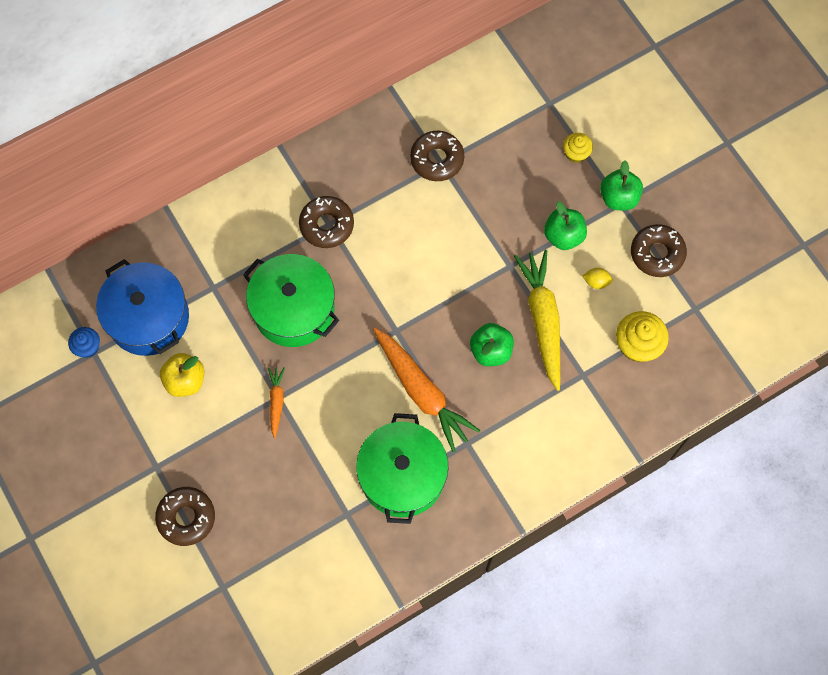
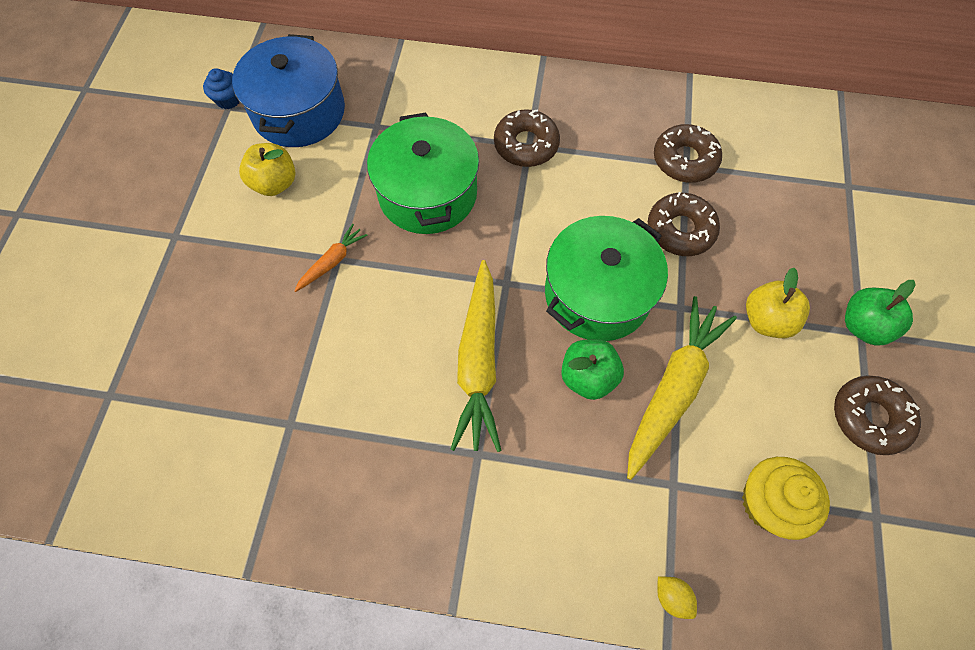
camera: 40 degrees right, 5 degrees down
brown donut [155,487,215,546] -> brown donut moved to [648,192,720,256]
green pot [356,413,448,524] -> green pot moved to [545,216,668,341]
orange carrot [373,328,480,452] -> yellow carrot [450,260,501,452]
green apple [544,201,587,250] -> yellow apple [746,267,810,338]
yellow cupcake [563,133,593,163] -> none
yellow lemon [582,268,613,289] -> yellow lemon moved to [657,576,697,619]

